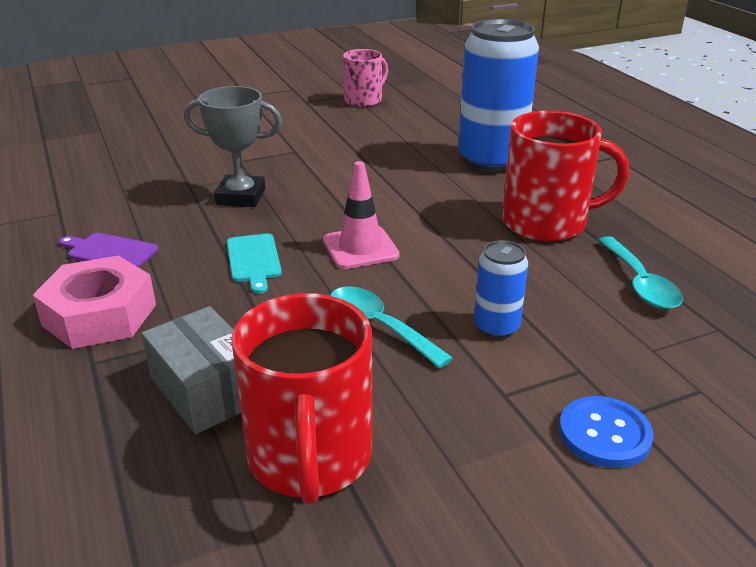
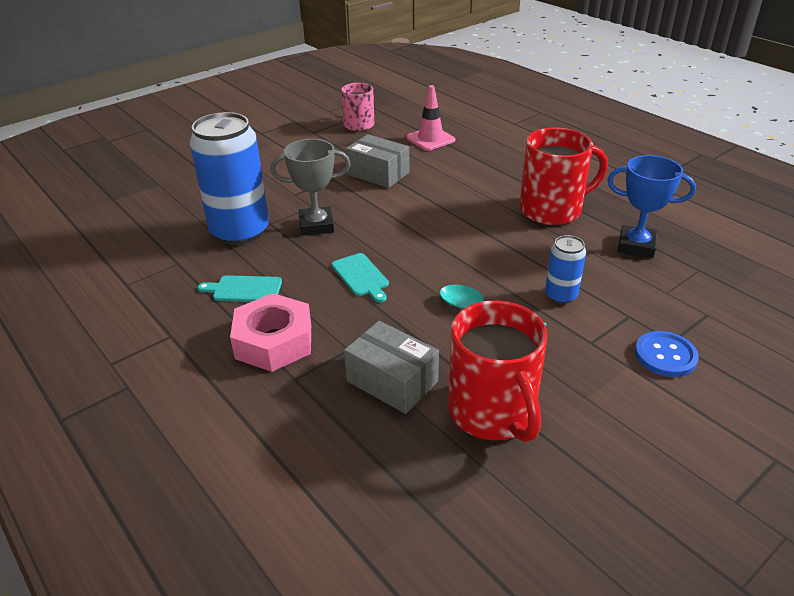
camera: 15 degrees left, 5 degrees up
purple cutting board [59,233,158,267] -> turquoise cutting board [198,275,282,302]
pink traffic cone [323,161,400,269] -> pink traffic cone moved to [406,85,455,151]
blue can [458,19,539,172] -> blue can moved to [190,112,269,245]
turquoise spoon [598,236,683,309] -> blue trophy [607,155,696,258]
none -> grey box [346,134,409,188]

